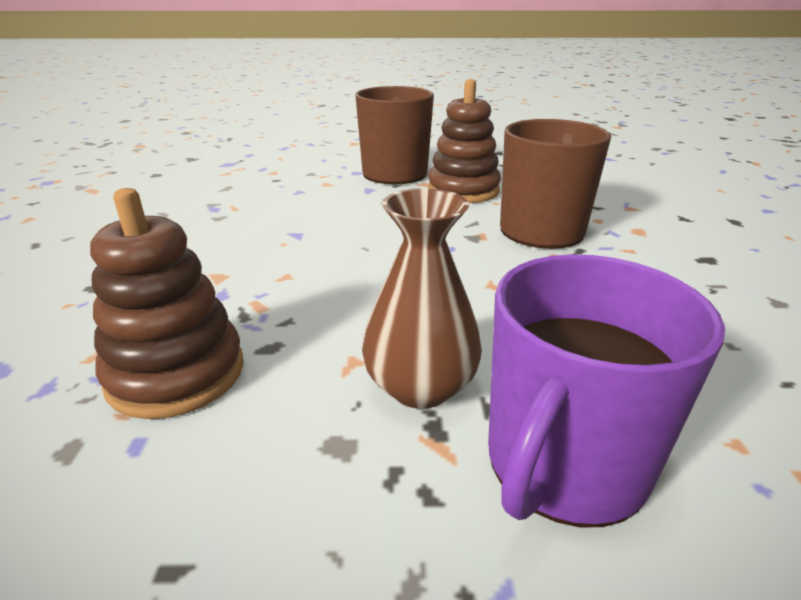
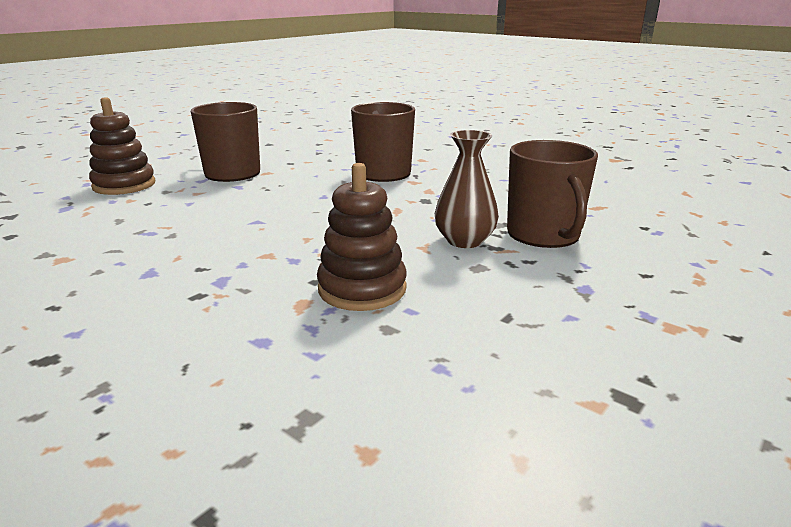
camera: 50 degrees left, 5 degrees down
brown stacking toy [428,79,501,203] -> brown stacking toy moved to [89,97,156,195]
purple mug [488,254,725,527] -> brown mug [507,140,598,248]

